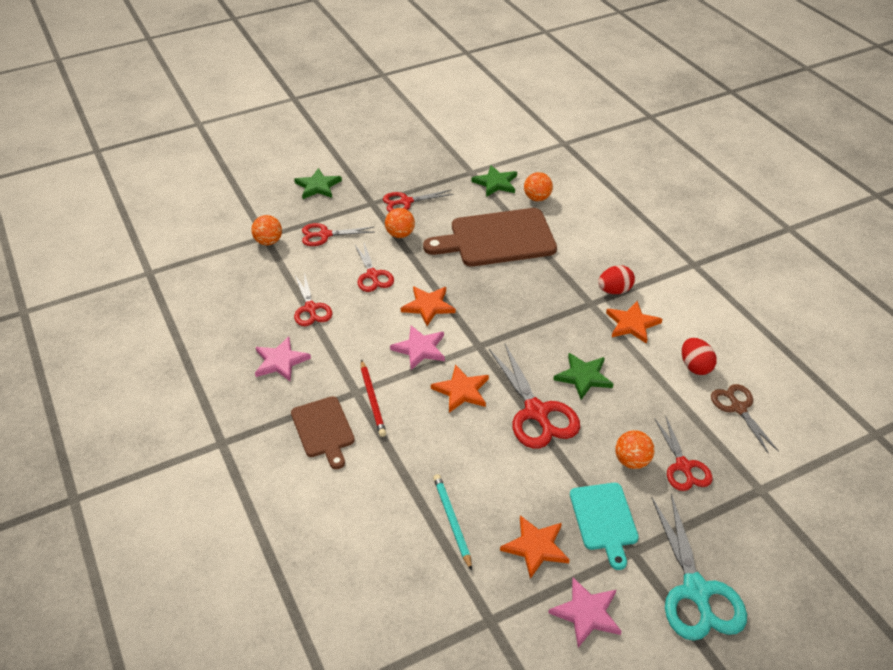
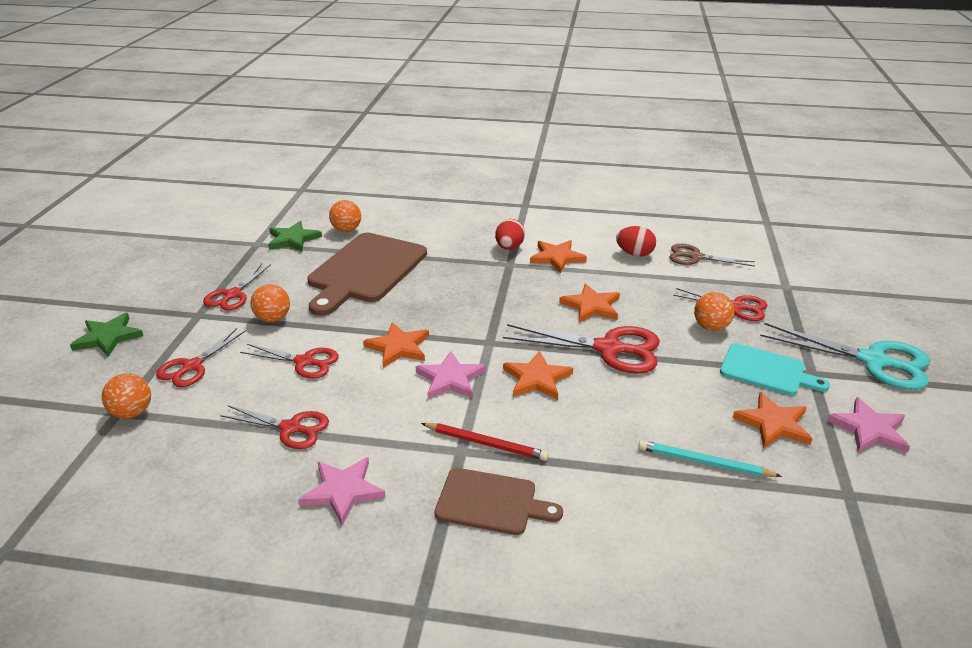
camera: 55 degrees left, 10 degrees down
green star [553,353,613,400] -> orange star [559,283,620,322]

